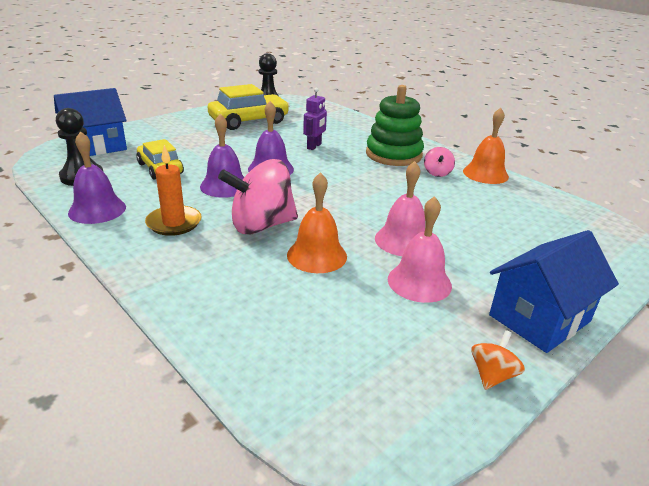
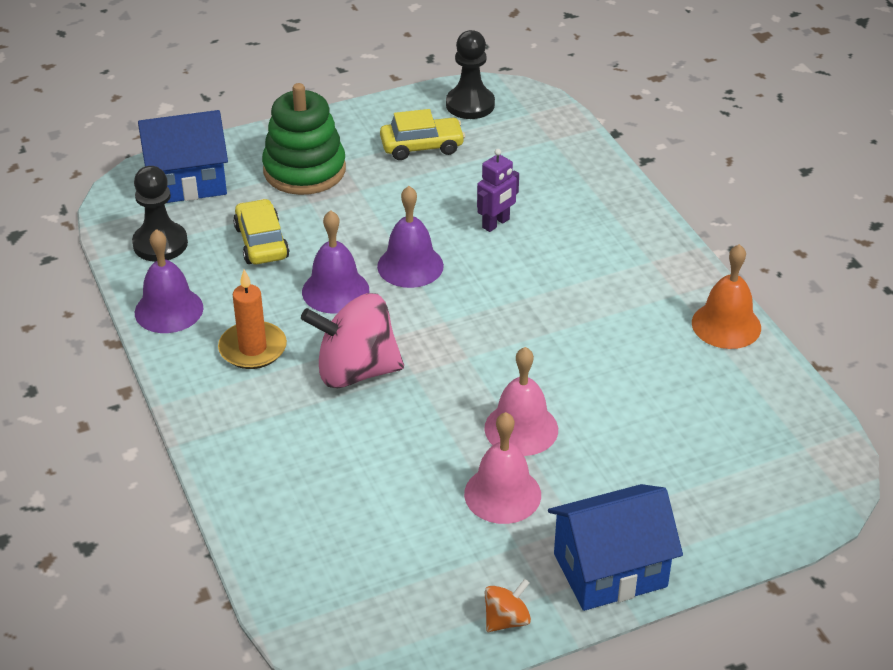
camera: 20 degrees right, 10 degrees up
yellow car [208,84,290,130] -> yellow car [380,109,465,160], size x0.66
orange bell [287,172,347,273] -> none
green stacking toy [366,85,424,166] -> green stacking toy moved to [262,83,346,195]
pink spinning top [424,147,455,177] -> none

